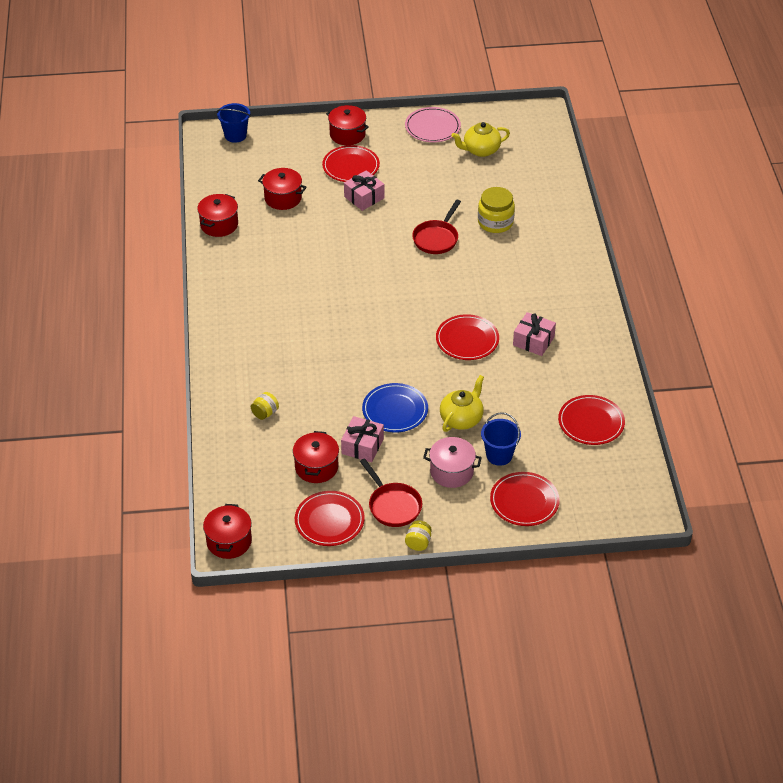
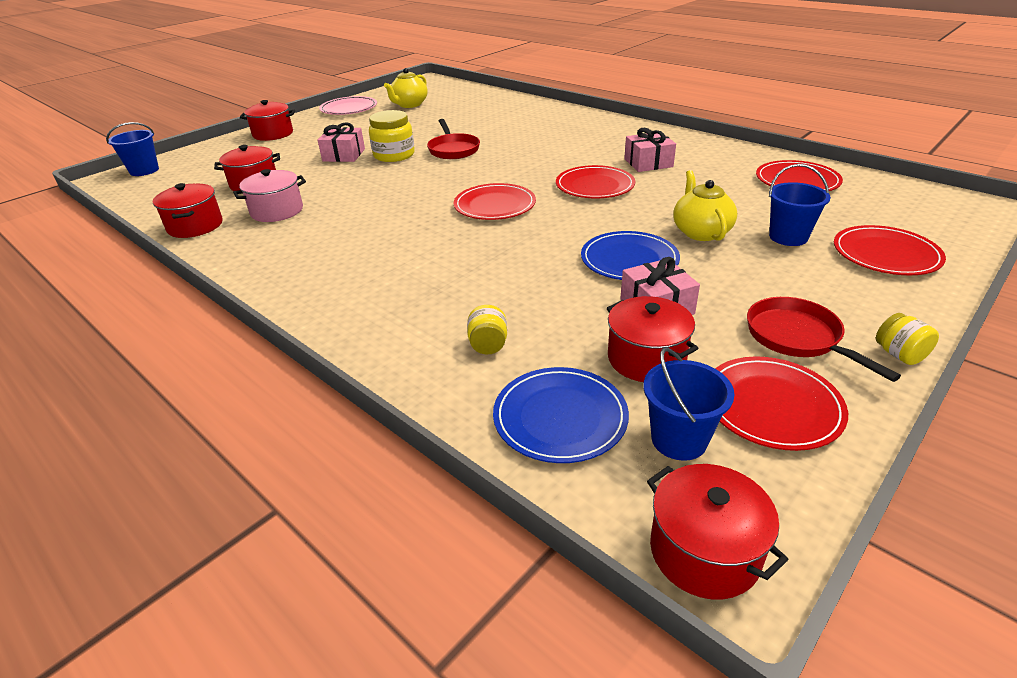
camera: 40 degrees left, 10 degrees down
red plate [322,145,380,182] -> red plate moved to [454,183,536,220]
red pan [360,458,422,527] -> red pan turned 135 degrees counterclockwise [747,297,901,382]
pink pot [423,437,482,488] -> pink pot moved to [233,169,306,222]
yellow jar [478,187,515,233] -> yellow jar moved to [369,110,415,162]
none -> blue plate [493,367,629,463]
none -> blue bucket [643,347,734,461]

